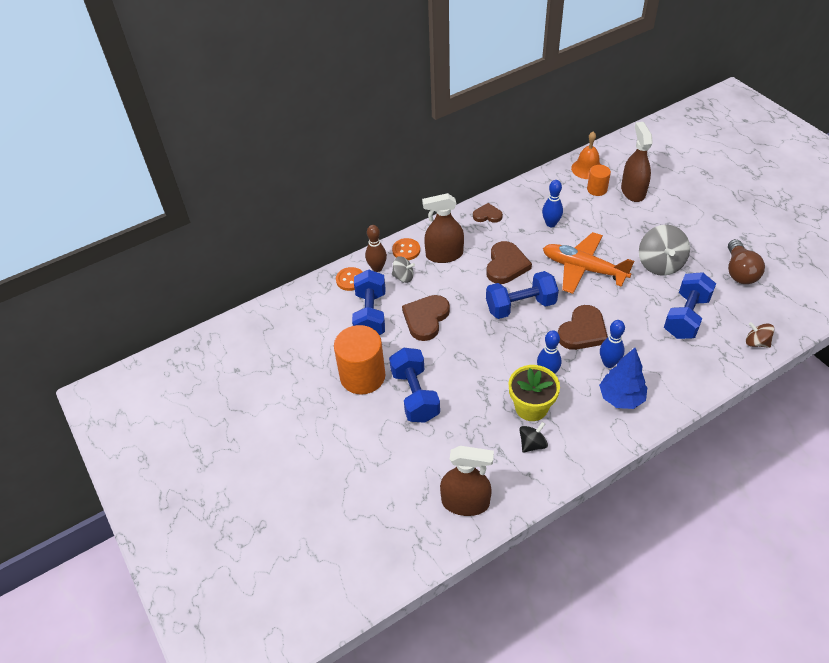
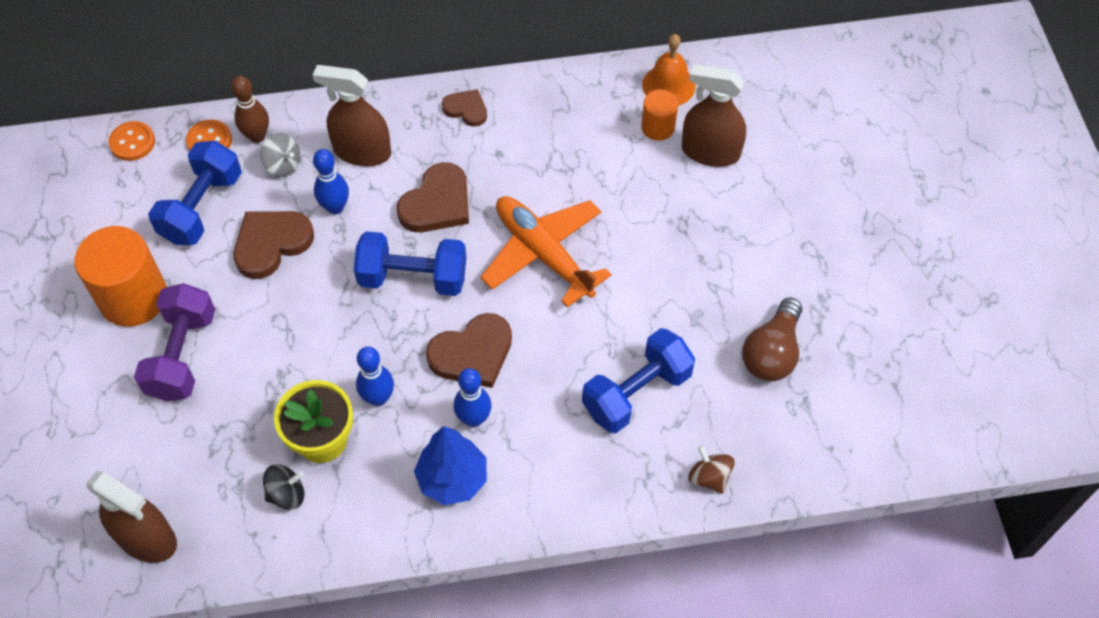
camera: 20 degrees right, 10 degrees up
blue dumbbell [389,348,440,423] -> purple dumbbell [134,283,215,402]
orange button [392,238,420,260] -> orange button moved to [108,121,155,161]
blue bowling pin [542,180,563,227] -> blue bowling pin moved to [313,149,349,214]
brown spray bottle [621,122,653,202] -> brown spray bottle turned 90 degrees counterclockwise [682,64,746,167]
grey spinning top [639,225,690,276] -> none

